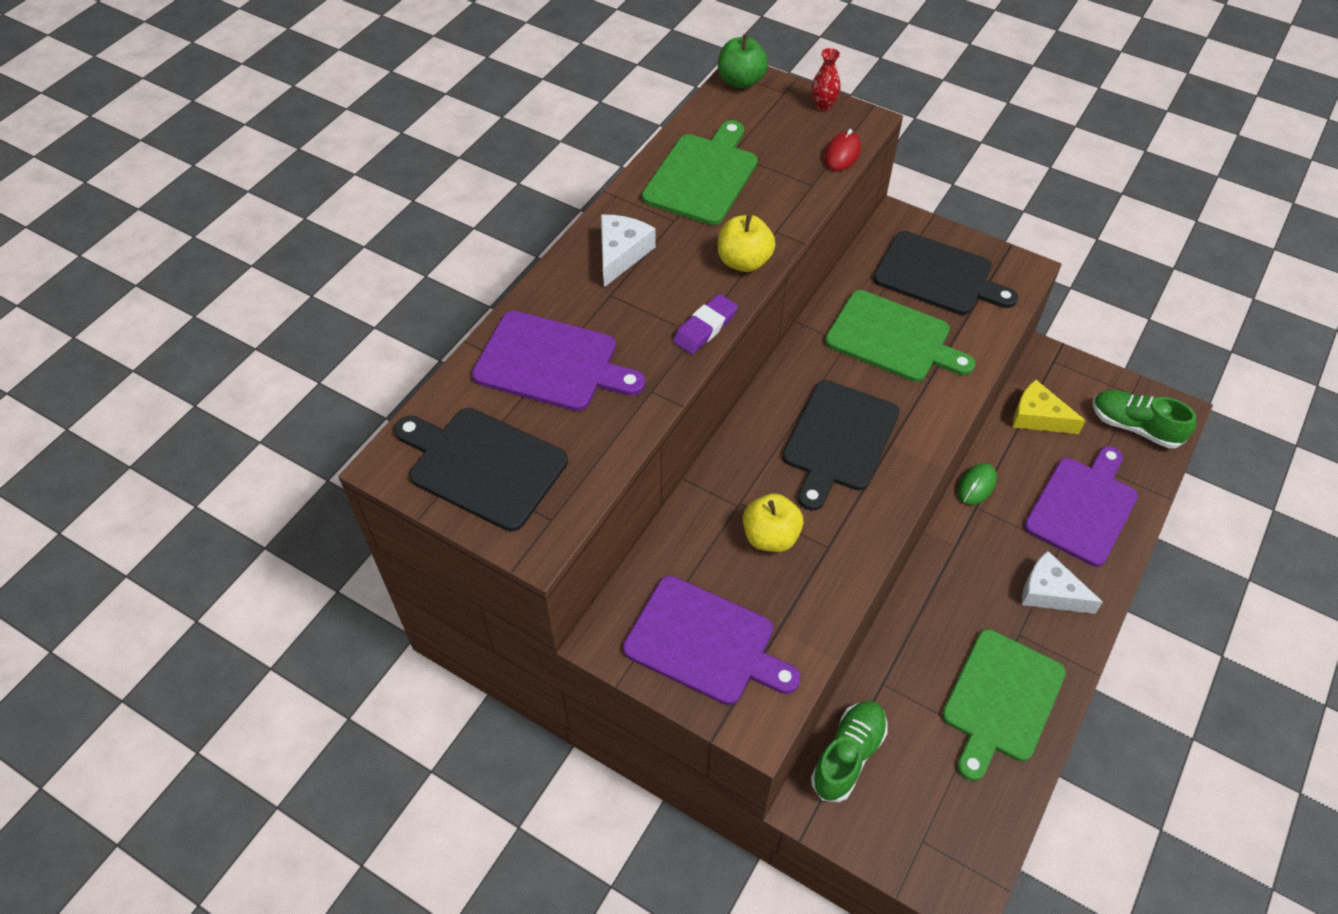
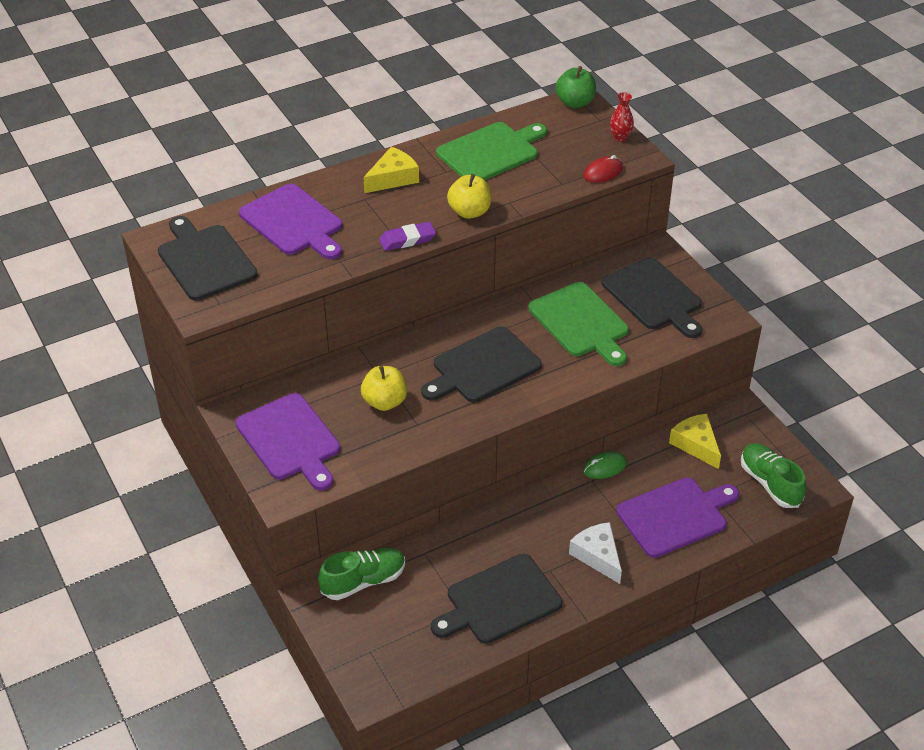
camera: 30 degrees right, 10 degrees down
white cheese [601,215,656,287] -> yellow cheese [363,147,419,193]
green cutting board [942,629,1066,781] -> black cutting board [431,554,562,644]

